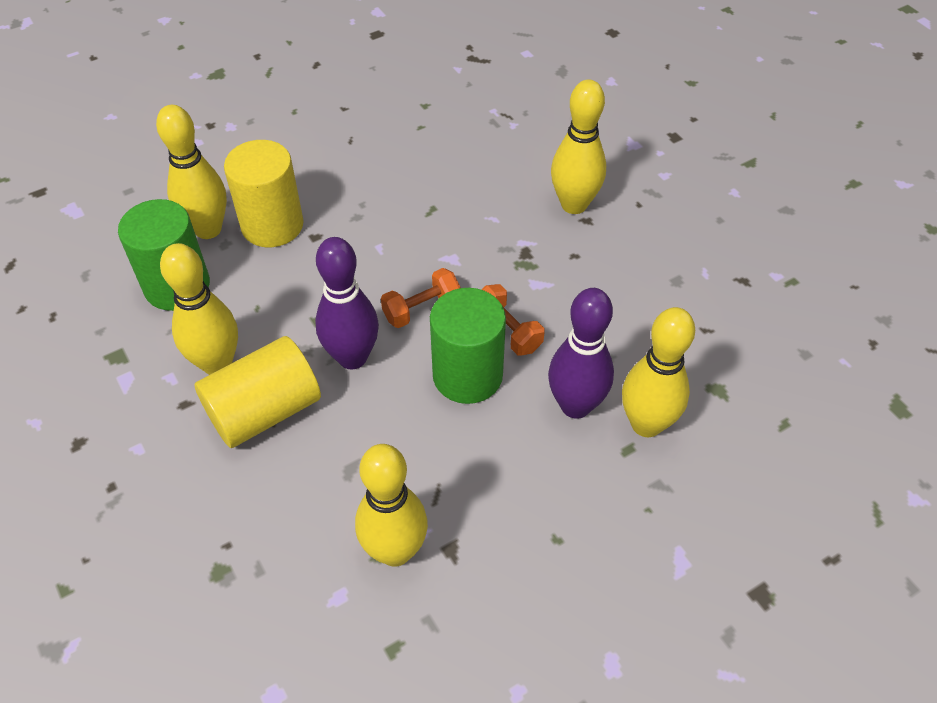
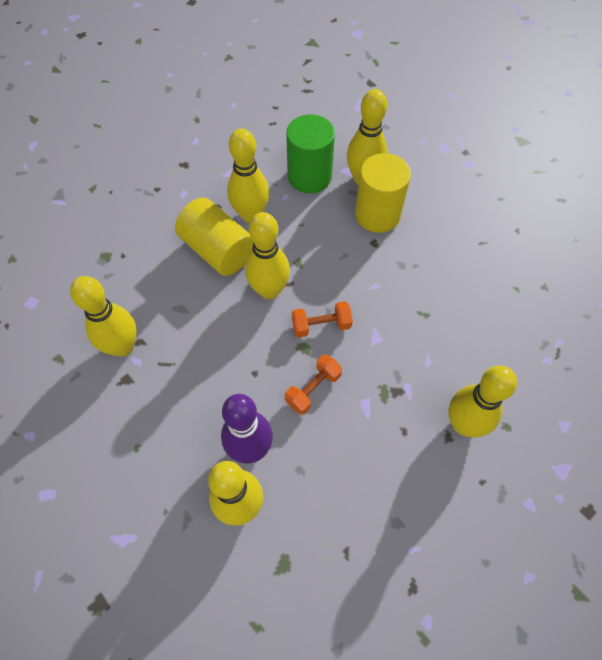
camera: 80 degrees right, 10 degrees up
purple bowling pin [315,237,379,369] -> yellow bowling pin [245,212,290,299]
orange dumbbell [381,268,460,328] -> orange dumbbell turned 60 degrees counterclockwise [292,301,353,338]
green cylinder [430,288,506,404] -> none

